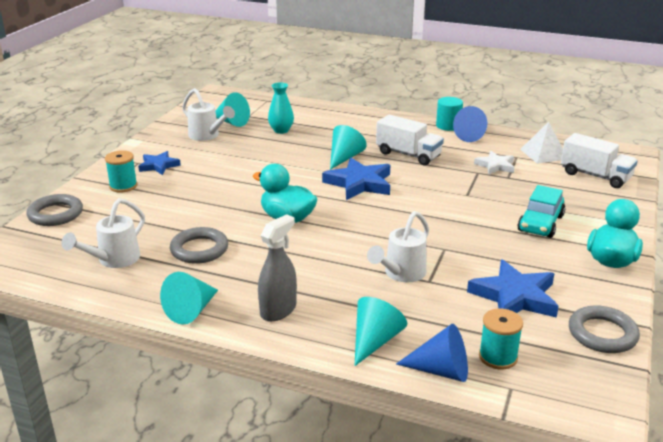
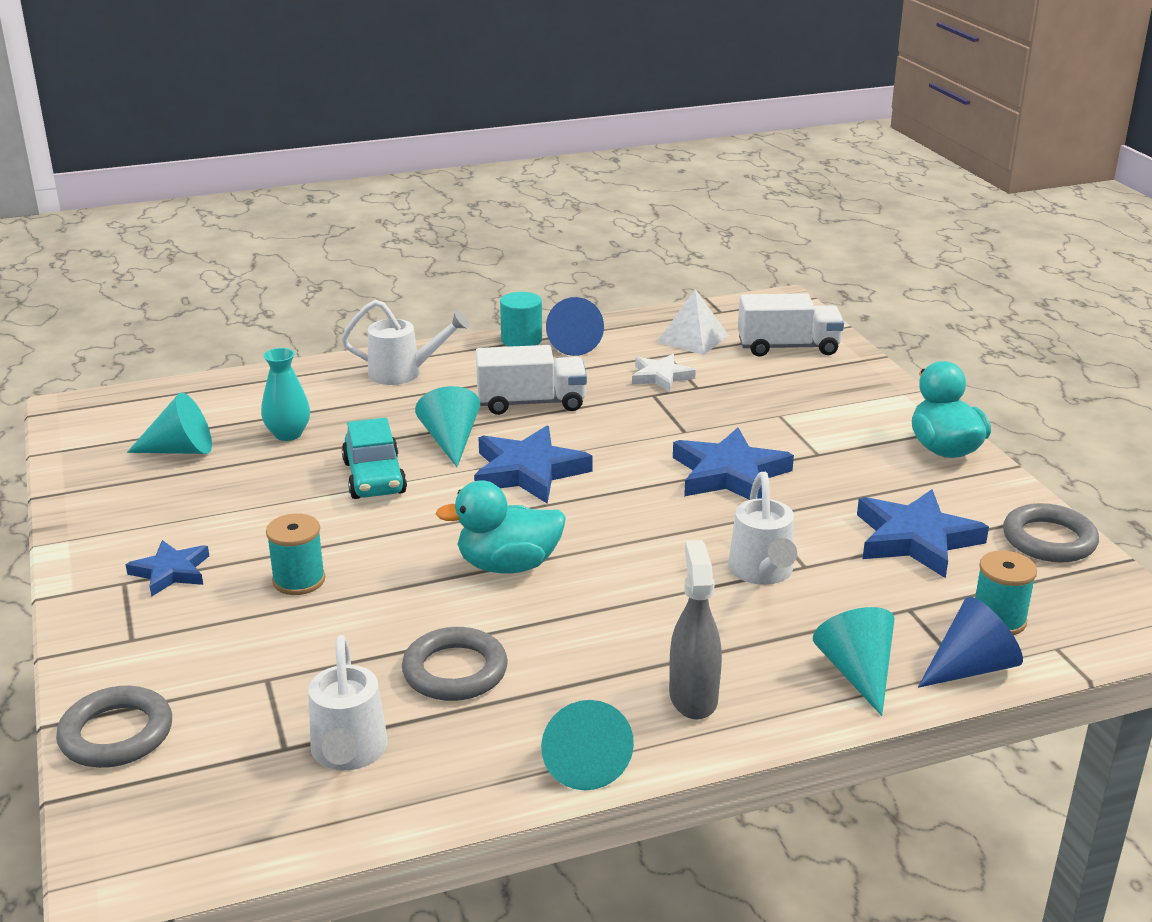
camera: 40 degrees left, 0 degrees up
turquoise spool [105,150,137,193] -> turquoise spool moved to [266,513,325,595]
white watering can [182,88,235,141] -> white watering can moved to [341,300,470,385]
turquoise car [517,185,565,238] -> turquoise car moved to [342,418,407,499]
none -> blue star [673,427,794,500]

